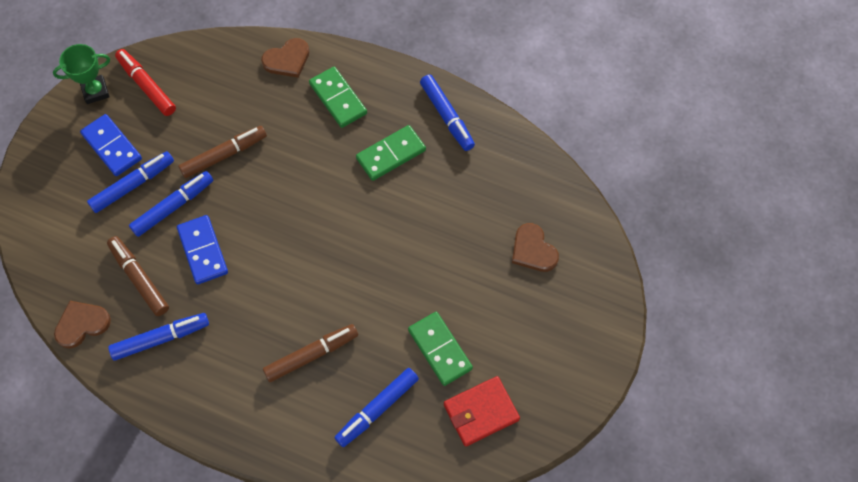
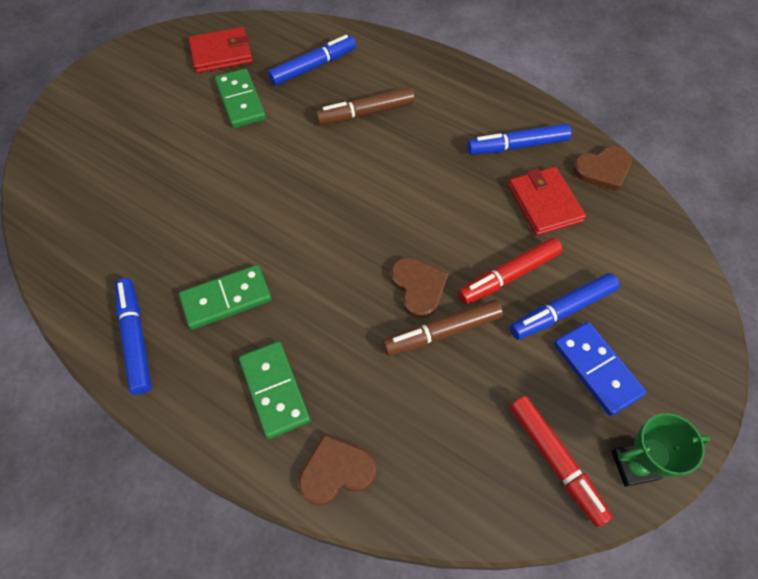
camera: 170 degrees left, 5 degrees down
brown marker [107,236,169,316] -> red wallet [508,167,586,236]
blue marker [129,171,213,237] -> red marker [458,238,563,305]
blue domino [177,215,228,284] -> none
brown heart [512,223,559,272] -> brown heart moved to [390,257,449,319]

